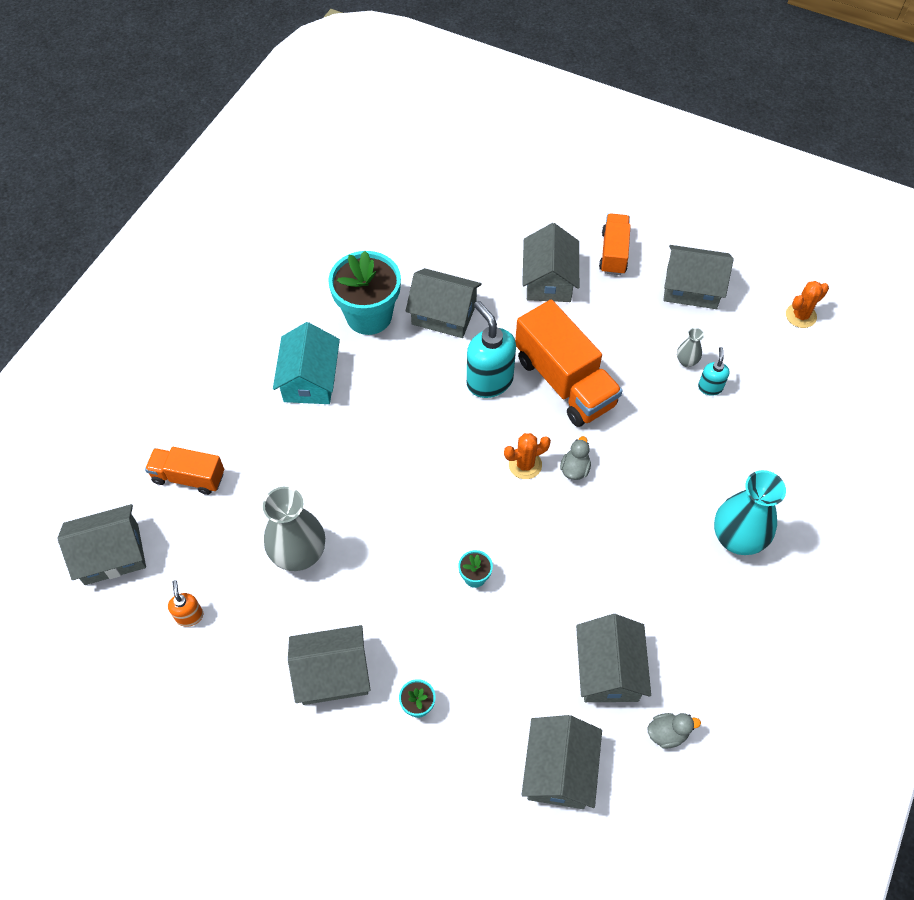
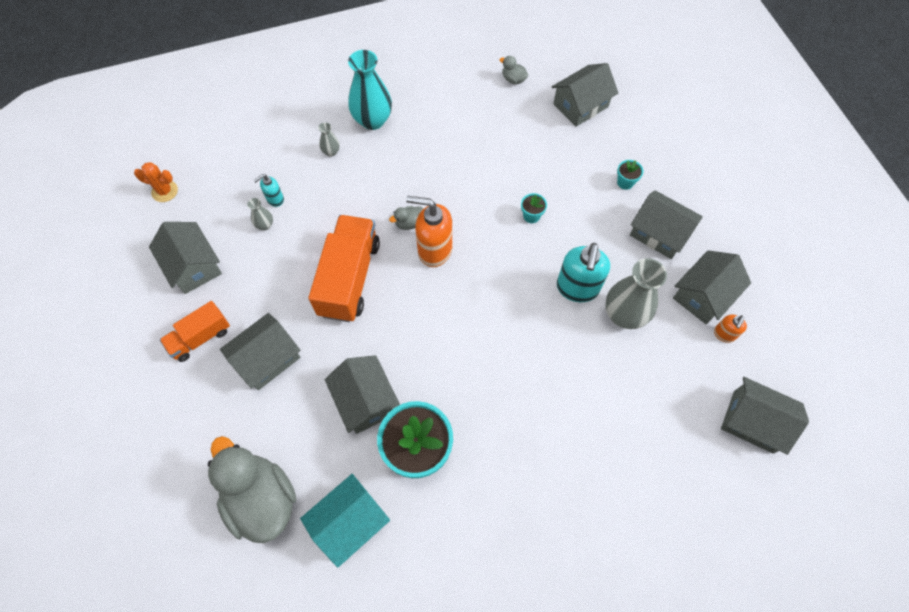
camera: 135 degrees left, 5 degrees up
orange truck [145,447,224,495] -> none
turquoise house [273,322,340,404] -> turquoise house moved to [300,474,390,568]
turquoise soap dispenser [467,301,516,398] -> turquoise soap dispenser moved to [557,243,610,302]
orange cactus [504,433,551,479] -> orange soap dispenser [406,196,452,267]
grey house [576,614,651,702] -> grey house moved to [673,250,751,324]
none -> grey duck [208,436,296,543]
none -> grey vase [318,122,340,156]

